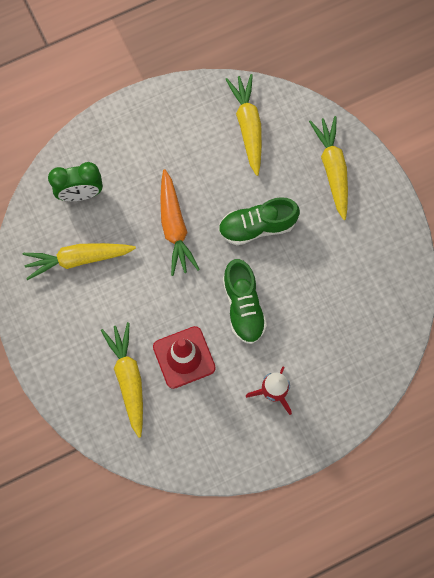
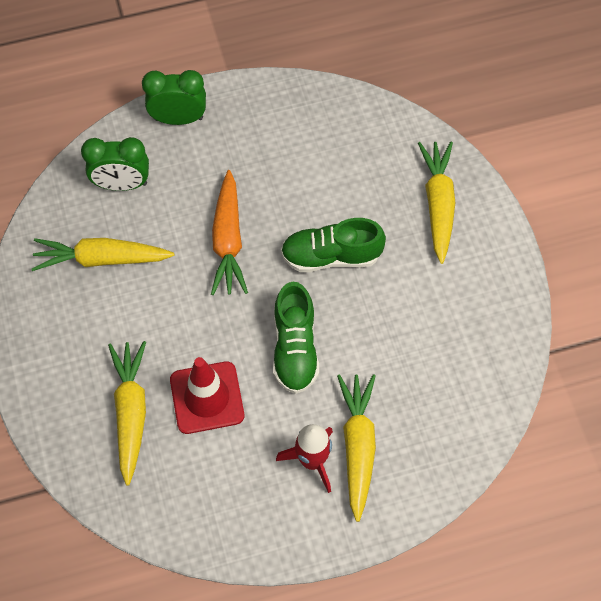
camera: 10 degrees right, 10 degrees down
yellow carrot [225,74,262,176] -> yellow carrot moved to [337,374,376,522]
none -> green clock [142,70,206,125]

